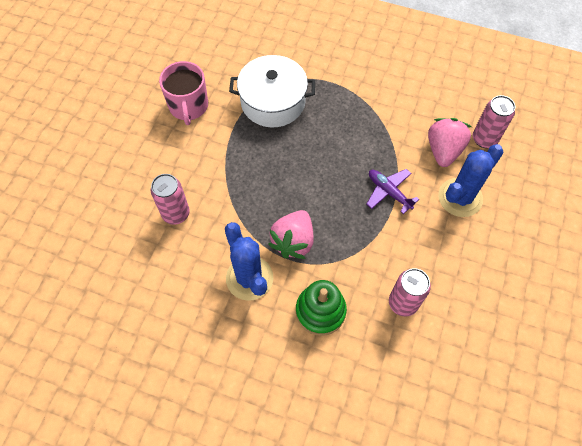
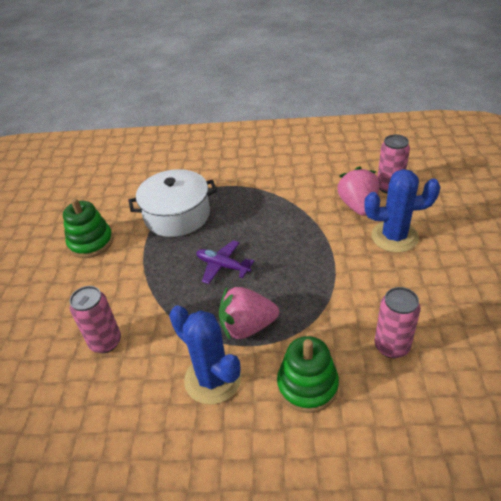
camera: 15 degrees left, 20 degrees down
pink mug [159,61,208,125] -> green stacking toy [63,198,114,258]
pink strawberry [268,210,313,259] -> pink strawberry turned 75 degrees clockwise [219,287,279,340]
purple plane [367,169,419,214] -> purple plane moved to [196,240,254,284]
blue cactus [438,144,503,217] -> blue cactus turned 60 degrees clockwise [364,169,441,253]

